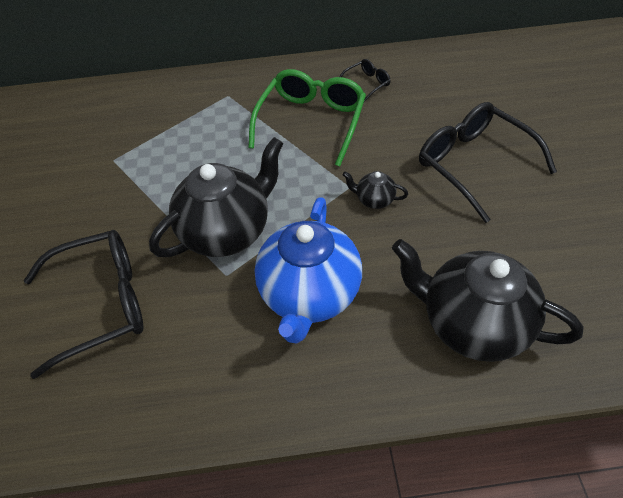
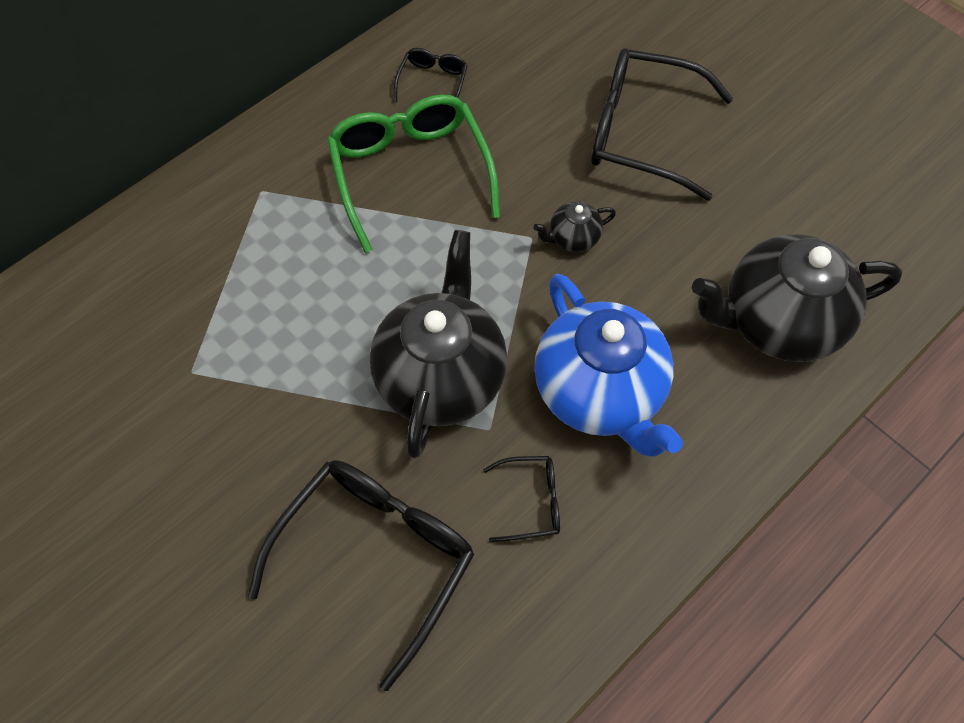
camera: 40 degrees left, 10 degrees up
none -> black glasses [483,456,560,542]

